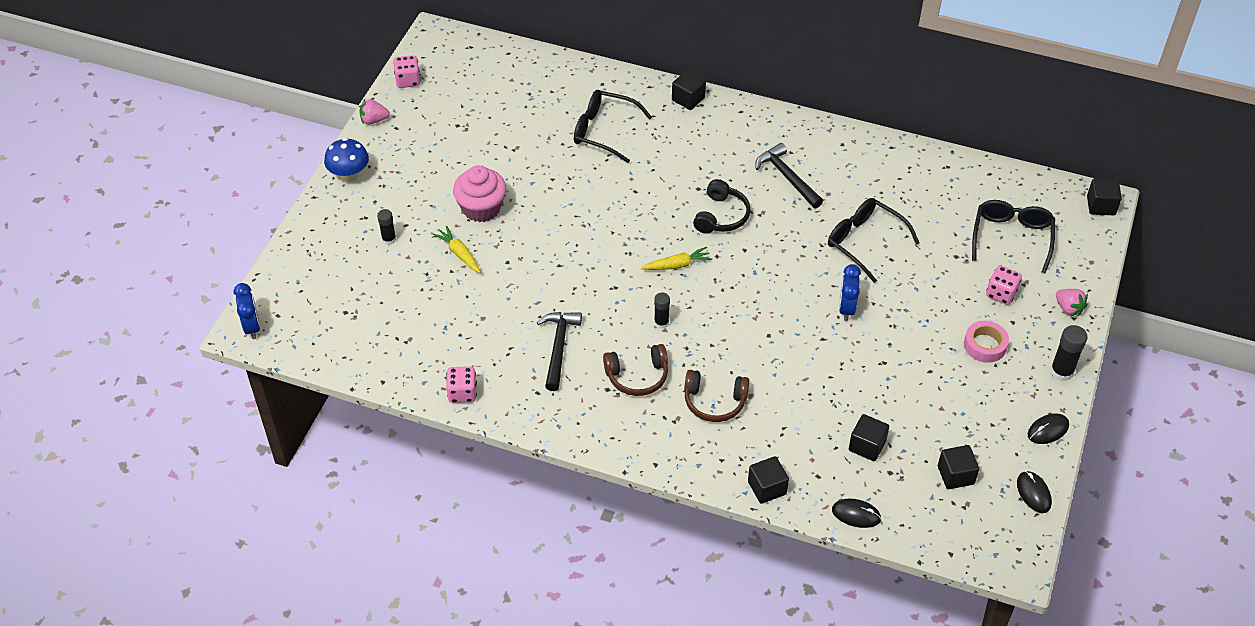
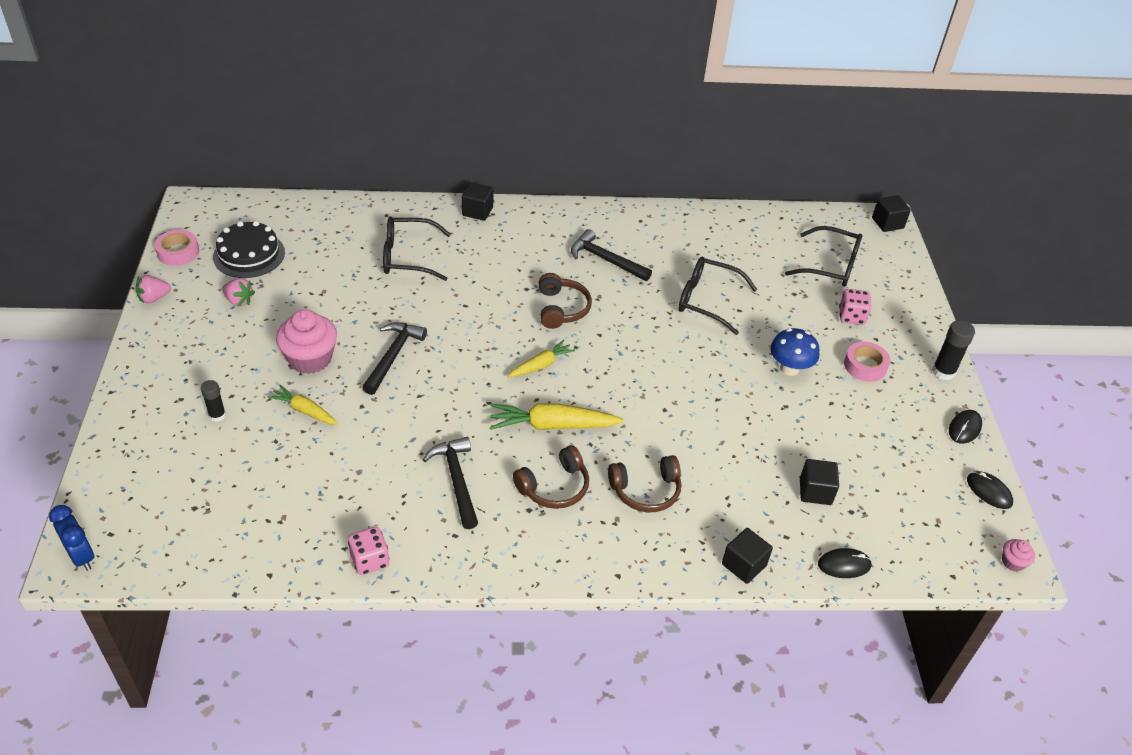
camera: 25 degrees left, 5 degrees down
blue mushroom [324,138,369,182] -> blue mushroom moved to [770,328,819,376]
pink dice [393,55,421,88] -> pink tape [155,230,199,266]
black glue stick [654,293,670,329] -> yellow carrot [490,403,624,430]
black headphones [693,179,750,234] -> brown headphones [539,273,592,329]
blue clock [839,264,861,321] -> none
black cube [938,445,979,489] -> none
black glasses [972,200,1055,273] -> black glasses turned 120 degrees clockwise [785,226,862,287]
pink strawberry [1056,289,1088,316] -> pink strawberry moved to [222,278,255,306]
none -> black cake [213,221,285,278]
none -> black hammer [362,322,427,395]
none -> pink cupcake [1002,539,1035,572]

